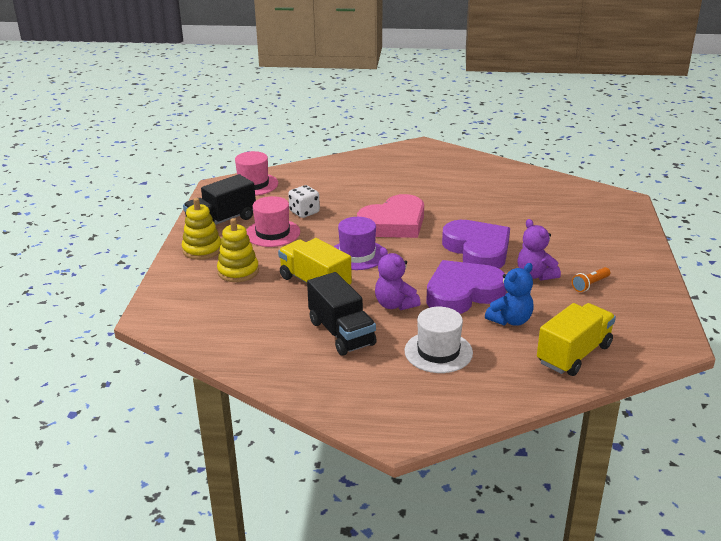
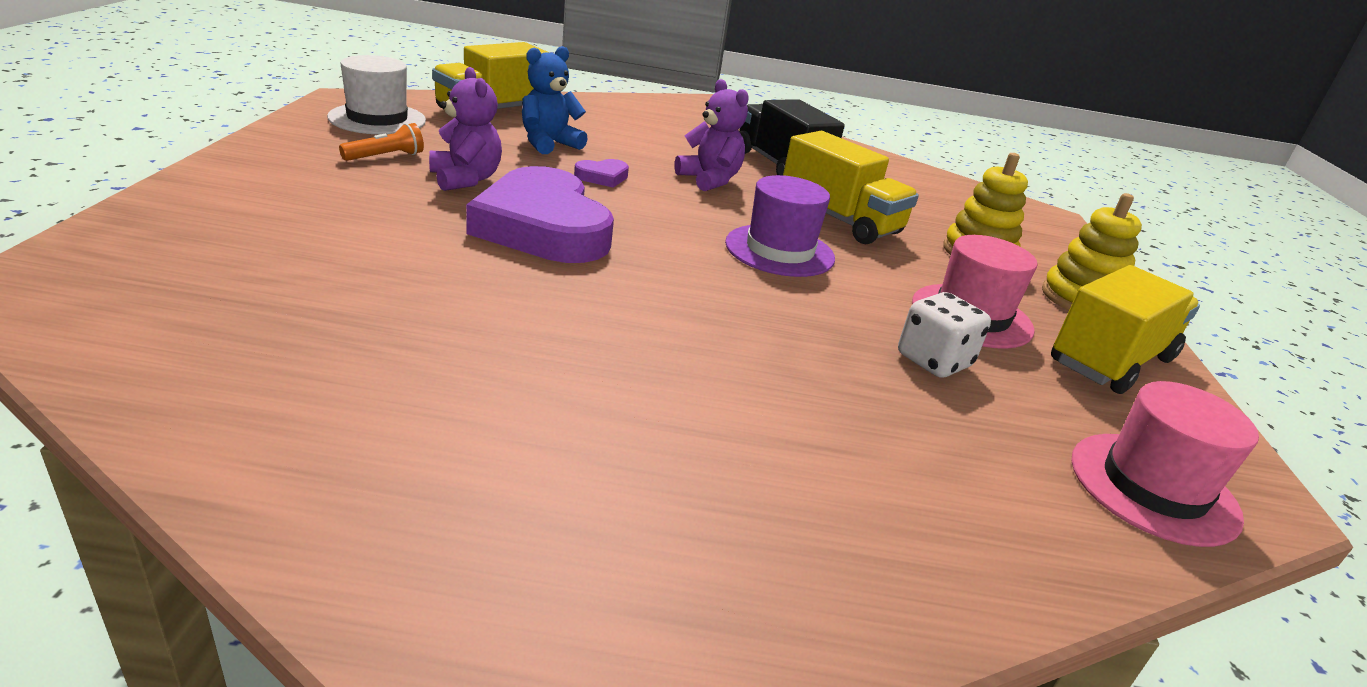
camera: 175 degrees right, 0 degrees up
black truck [183,174,256,225] -> yellow truck [1051,265,1200,394]
pink heart [357,194,424,238] -> none
white hat [404,307,473,373] -> white hat moved to [327,55,426,135]
purple heart [426,260,507,314] -> purple heart [574,159,629,187], size x0.41

